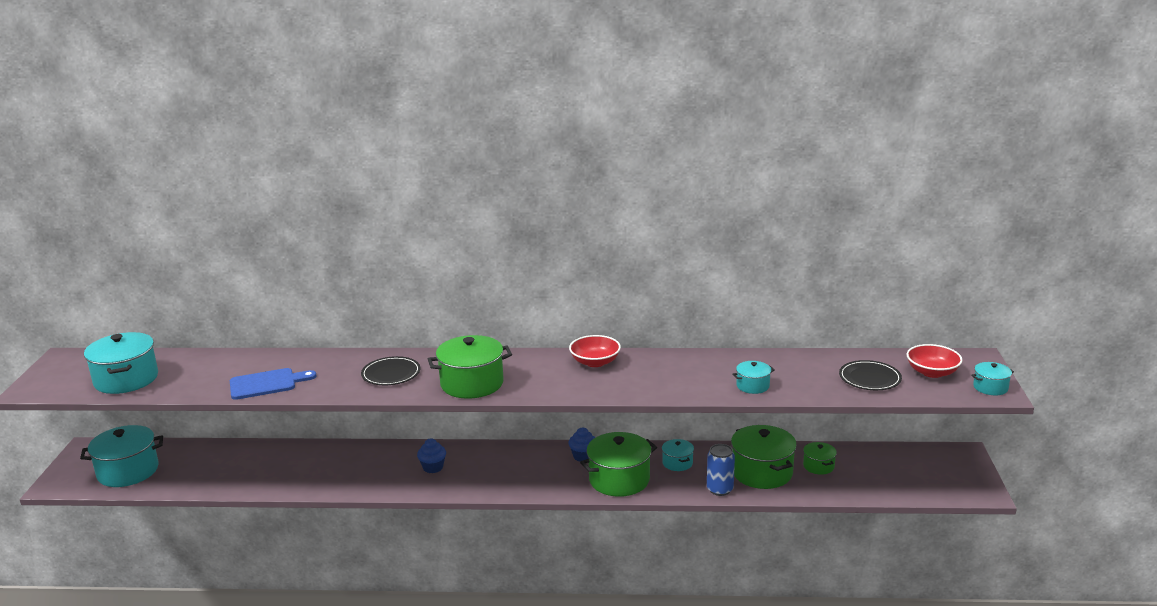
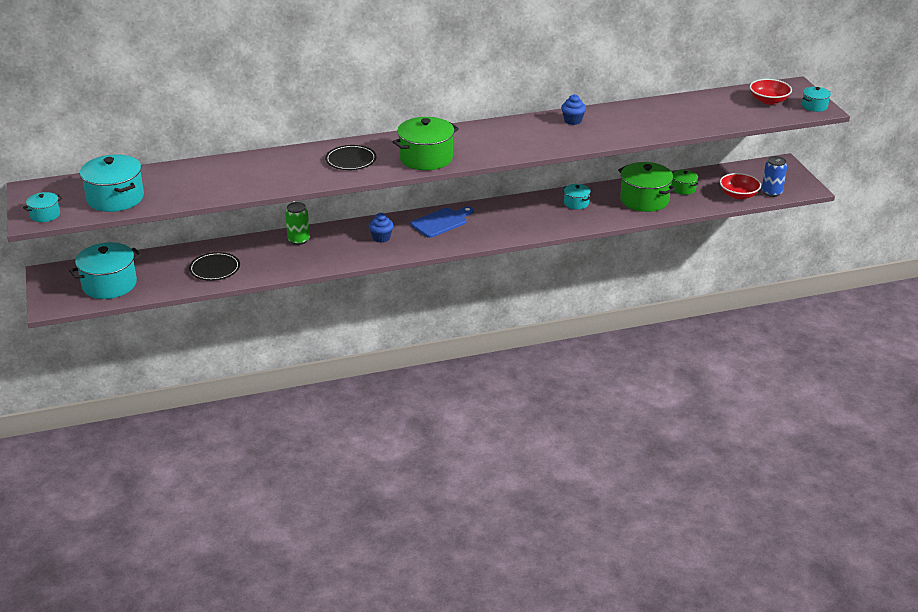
camera: 20 degrees left, 10 degrees up
blue cutting board [230,368,317,400] -> blue cutting board moved to [411,207,474,238]
blue cupcake [568,428,595,462] -> blue cupcake moved to [561,94,586,125]
red bowl [569,335,621,367] -> red bowl moved to [720,173,761,200]
green pot [580,432,657,497] -> none
blue can [707,444,735,496] -> blue can moved to [762,156,787,197]
turquoise pot [732,361,775,394] -> turquoise pot moved to [23,192,62,222]
black plate [839,360,902,390] -> black plate moved to [189,252,240,281]
none -> green can [285,202,310,245]

